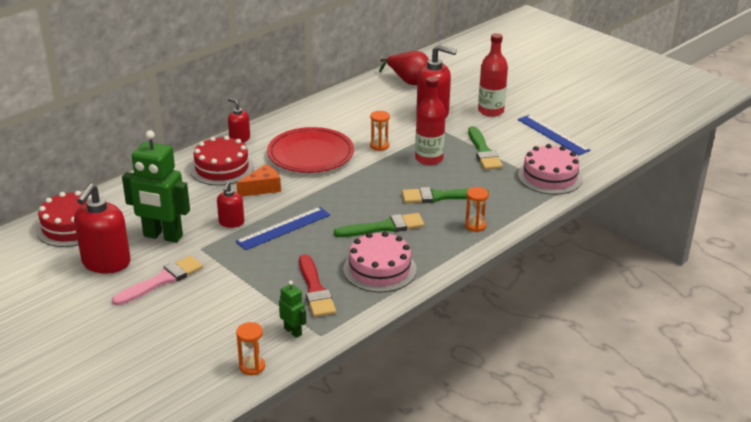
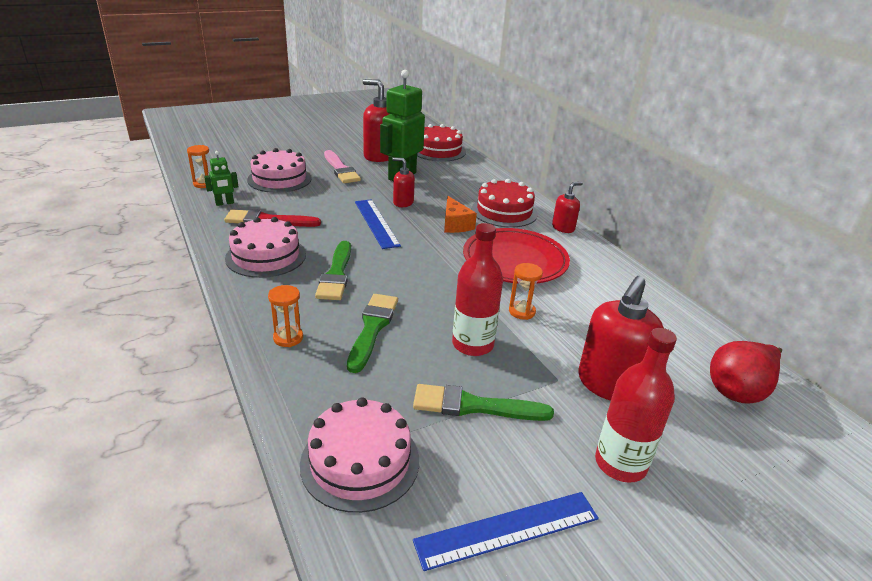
camera: 105 degrees right, 0 degrees up
none -> pink cake [247,148,312,193]

